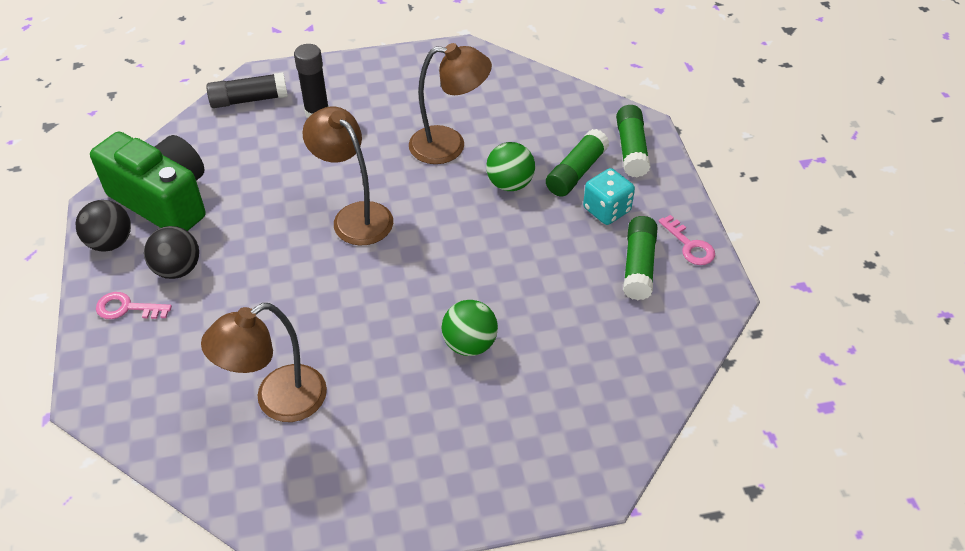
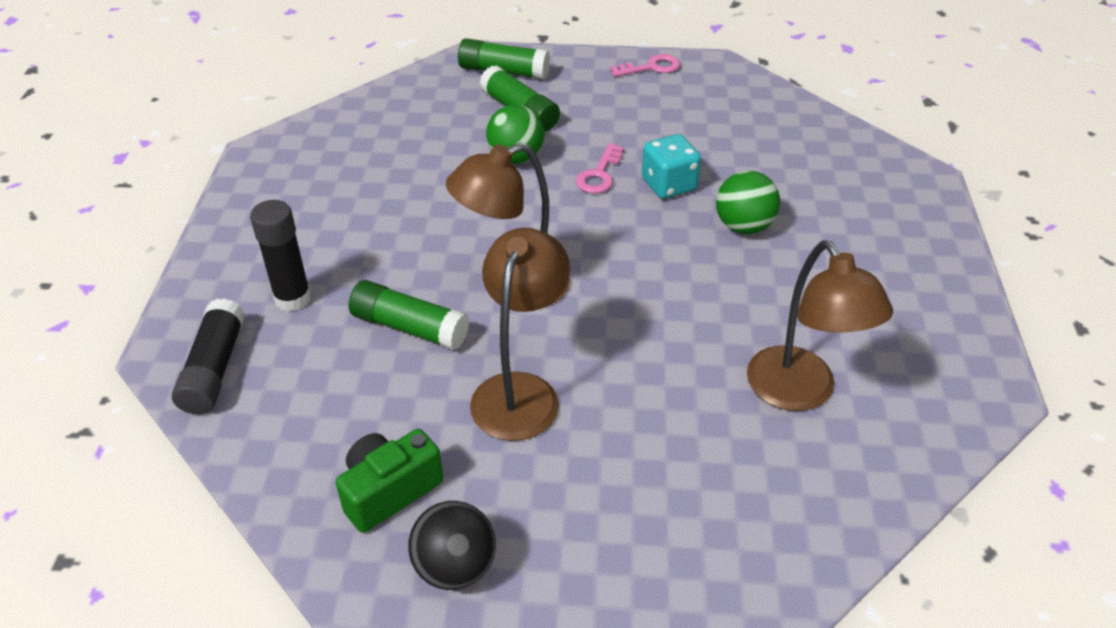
camera: 75 degrees left, 5 degrees down
green camera [90,131,206,231] -> green camera [335,429,443,533], size x0.57
pink key [96,292,172,319] -> pink key moved to [576,143,624,194]
black ball [144,226,199,279] -> none
brown lamp [409,43,492,164] -> brown lamp moved to [470,228,570,441]
turquoise dice [583,168,635,225] -> turquoise dice moved to [642,134,701,199]
green glue stick [623,216,658,300] -> green glue stick moved to [349,280,469,350]

